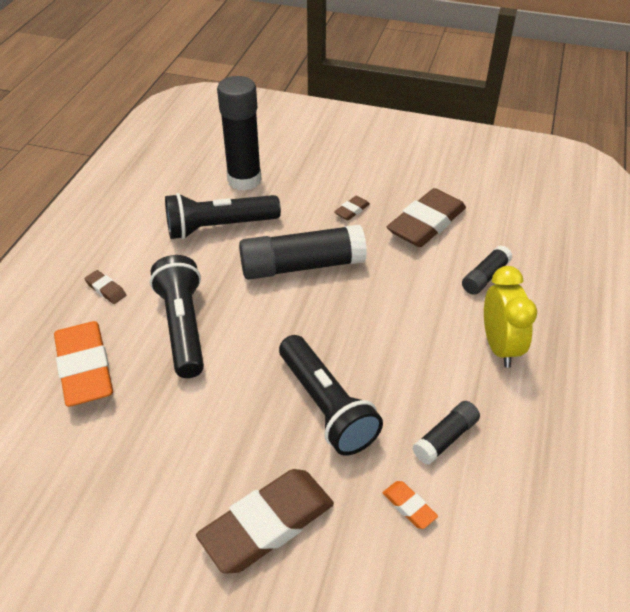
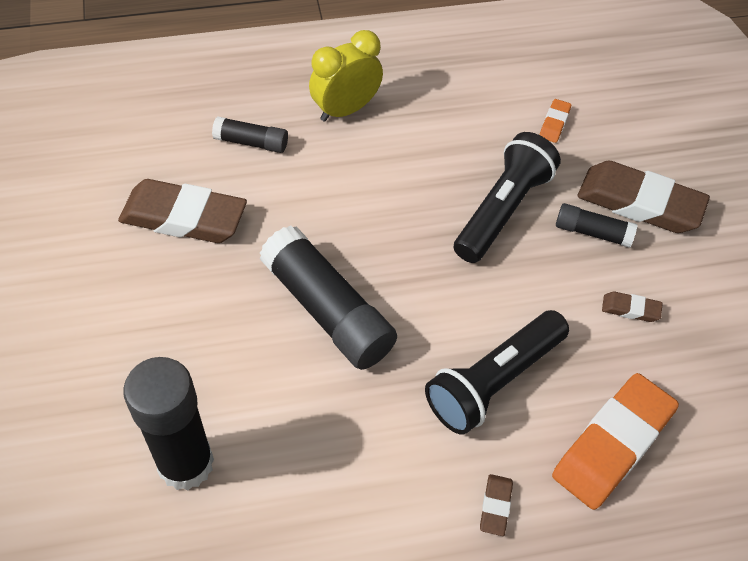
camera: 120 degrees left, 10 degrees up
black flashlight [165,193,281,240] -> none
brown eraser [334,196,370,220] -> brown eraser moved to [602,292,663,322]
black glue stick [412,401,480,465] -> black glue stick moved to [556,203,638,248]

